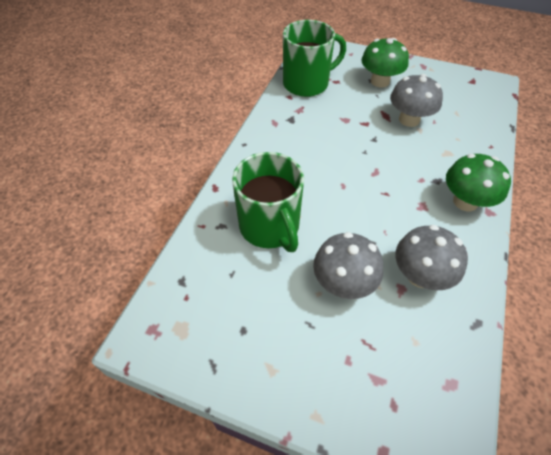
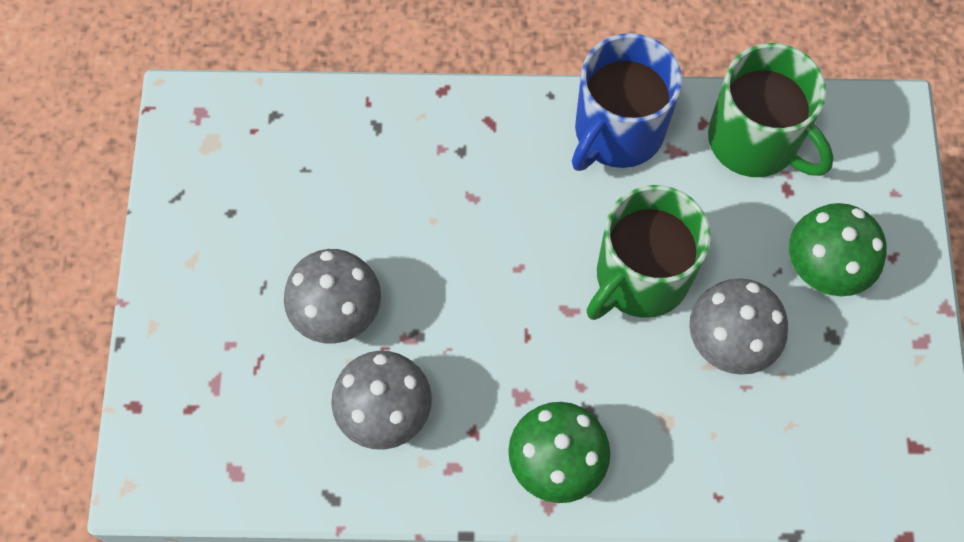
camera: 70 degrees right, 15 degrees up
green mug [232,152,304,252] -> green mug moved to [586,185,711,320]
none -> blue mug [572,33,682,171]

